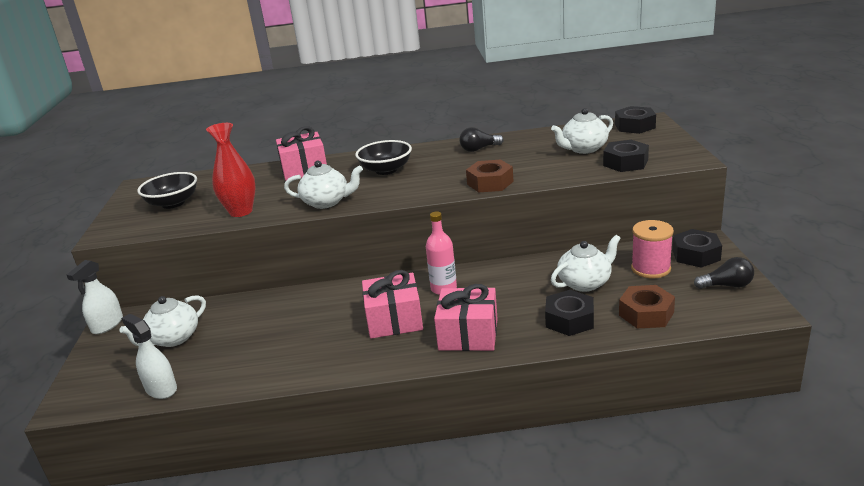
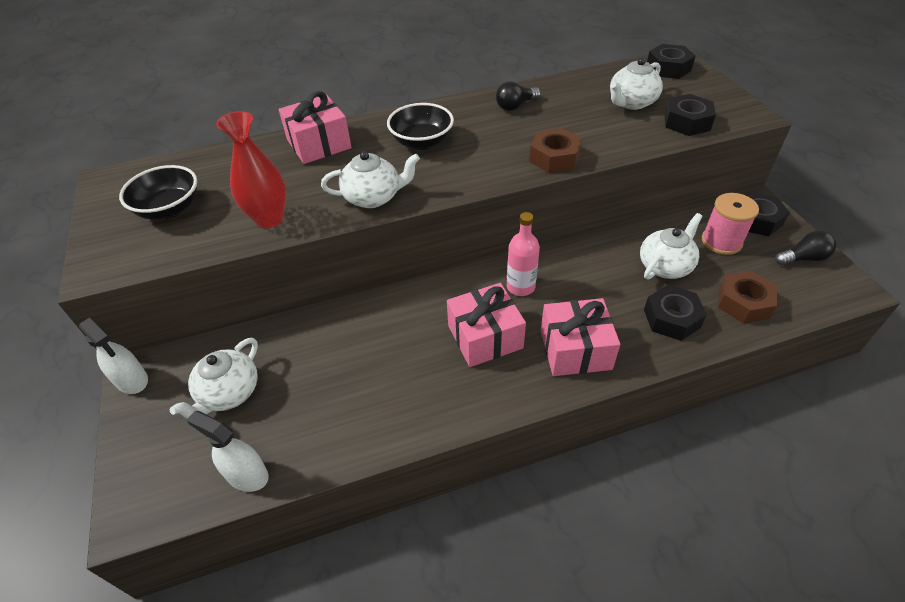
camera: 15 degrees left, 20 degrees up
white spray bottle [67,260,123,334] -> white spray bottle turned 60 degrees counterclockwise [79,317,148,394]

